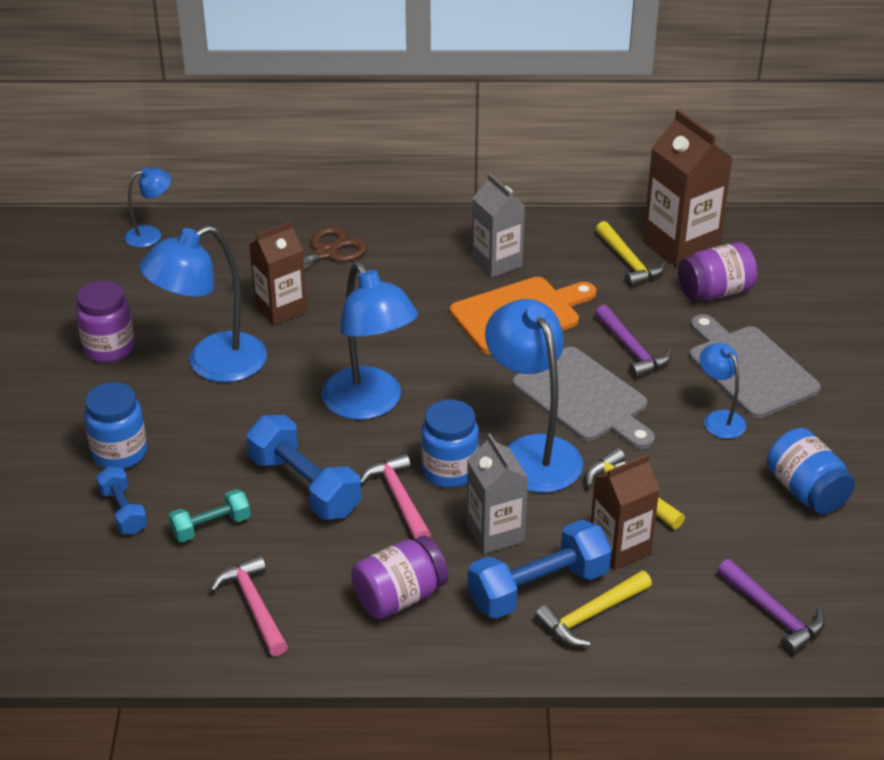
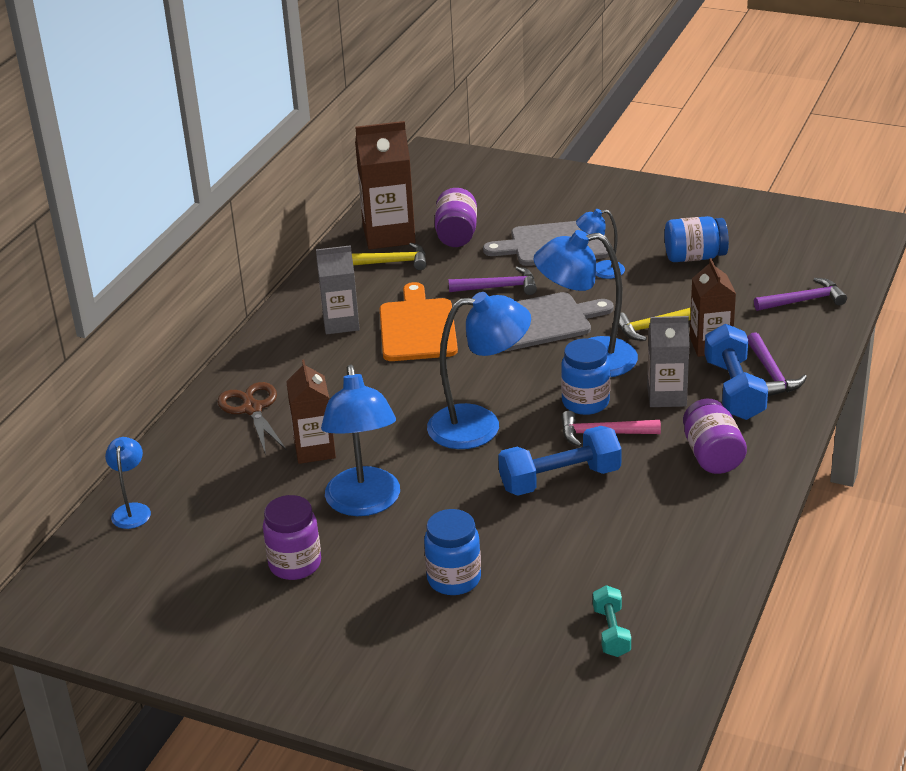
camera: 65 degrees left, 5 degrees down
blue dumbbell [96,466,147,534] -> none
turquoise dumbbell [168,489,251,542] -> turquoise dumbbell moved to [593,585,631,657]
pink hammer [210,555,288,656] -> none
yellow hammer [535,570,652,647] -> purple hammer [747,332,807,396]

